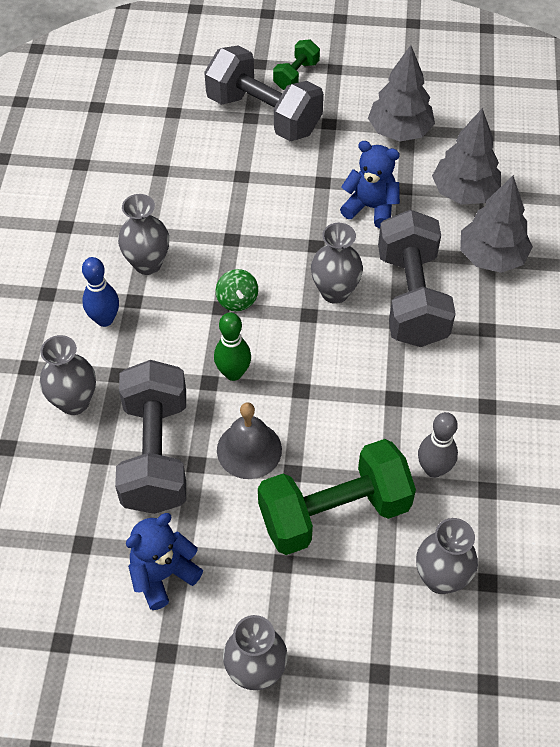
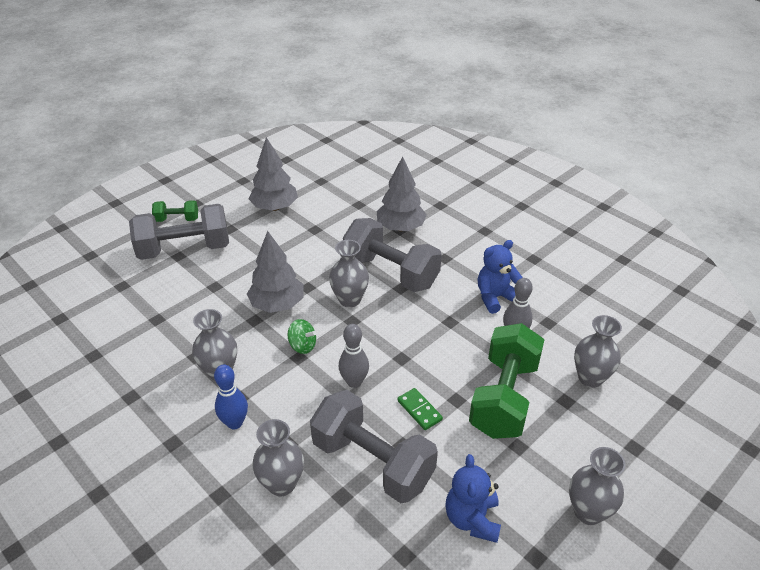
camera: 50 degrees left, 15 degrees down
green bowling pin [214,312,251,381] -> grey bowling pin [339,324,369,388]
grey bell [217,402,282,479] -> green domino [397,388,443,430]
green dumbbell [273,39,320,90] -> green dumbbell turned 75 degrees counterclockwise [152,200,198,222]
blue teddy bear [340,141,400,228] -> blue teddy bear moved to [478,240,523,314]
grey tree [432,108,501,204] -> grey tree moved to [247,231,303,313]

